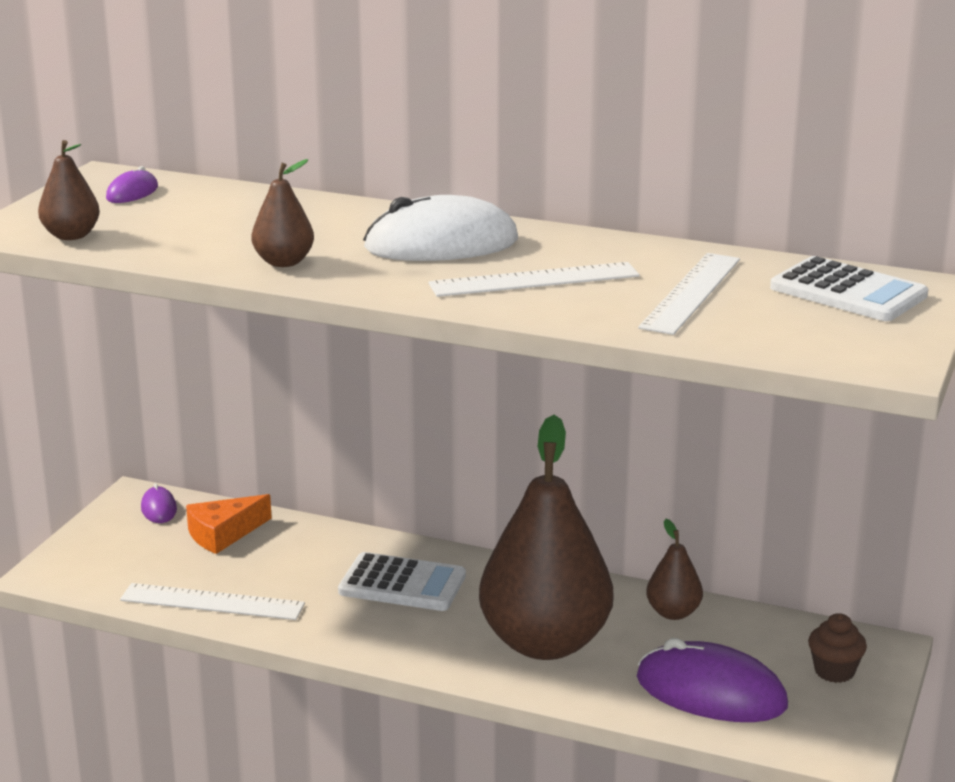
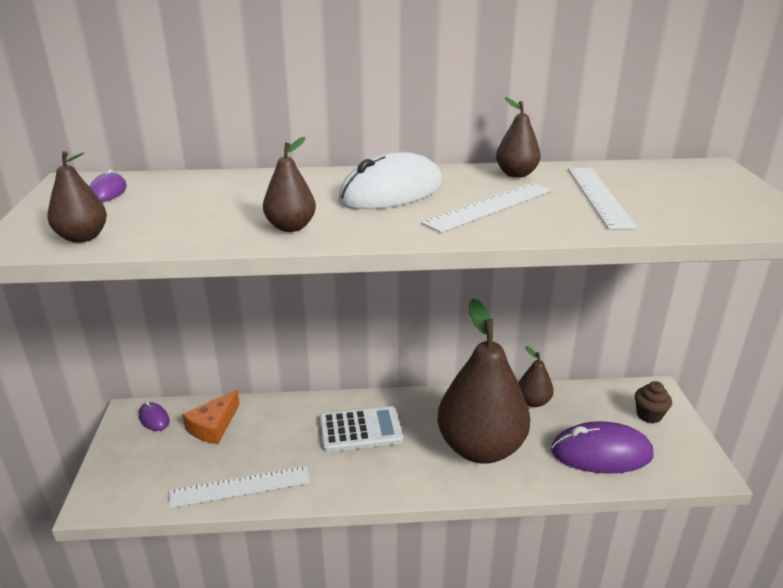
camera: 25 degrees left, 5 degrees up
white calculator [770,256,928,321] -> none
none -> brown pear [496,97,541,178]

